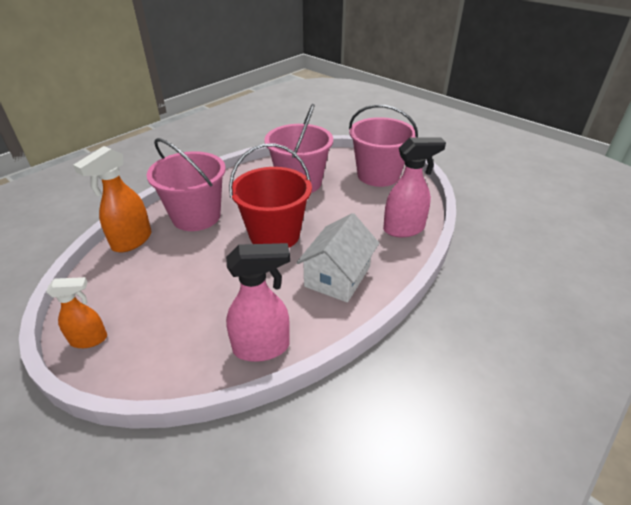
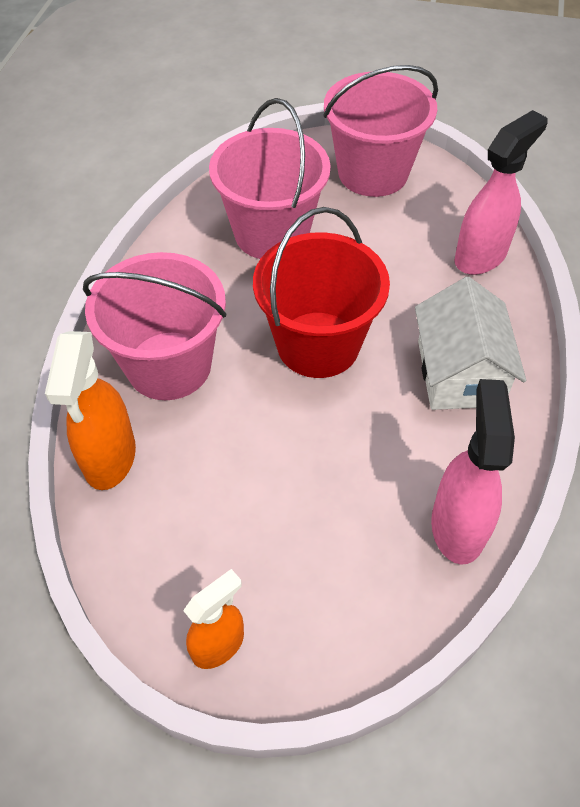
camera: 30 degrees left, 15 degrees up
pink spray bottle [226,243,290,362] -> pink spray bottle turned 45 degrees counterclockwise [431,379,515,565]

